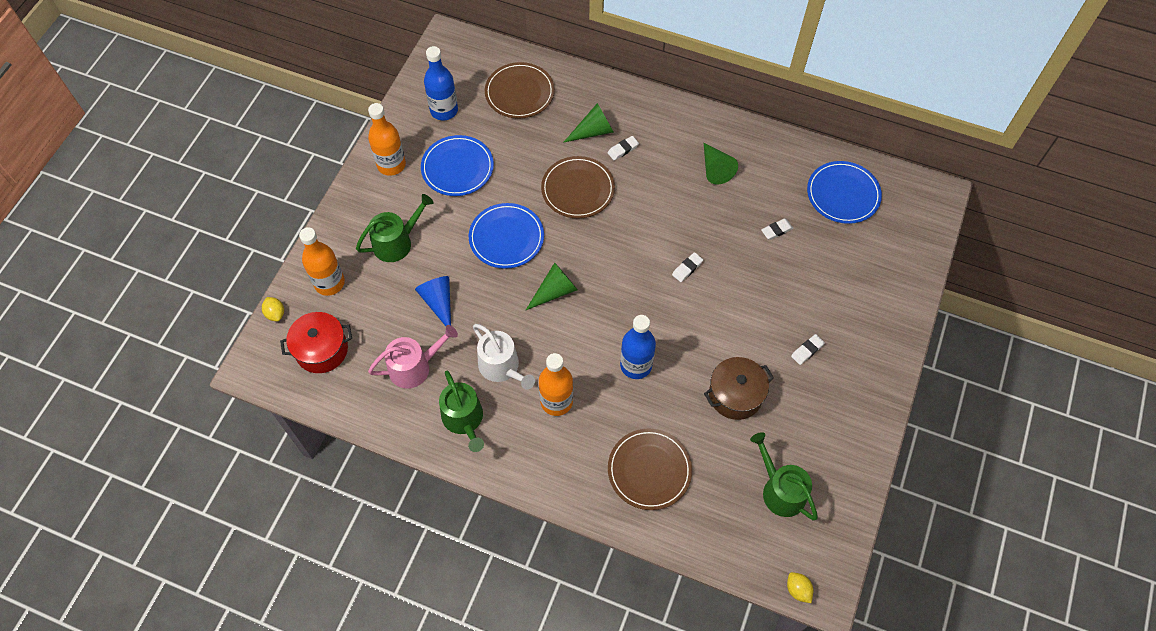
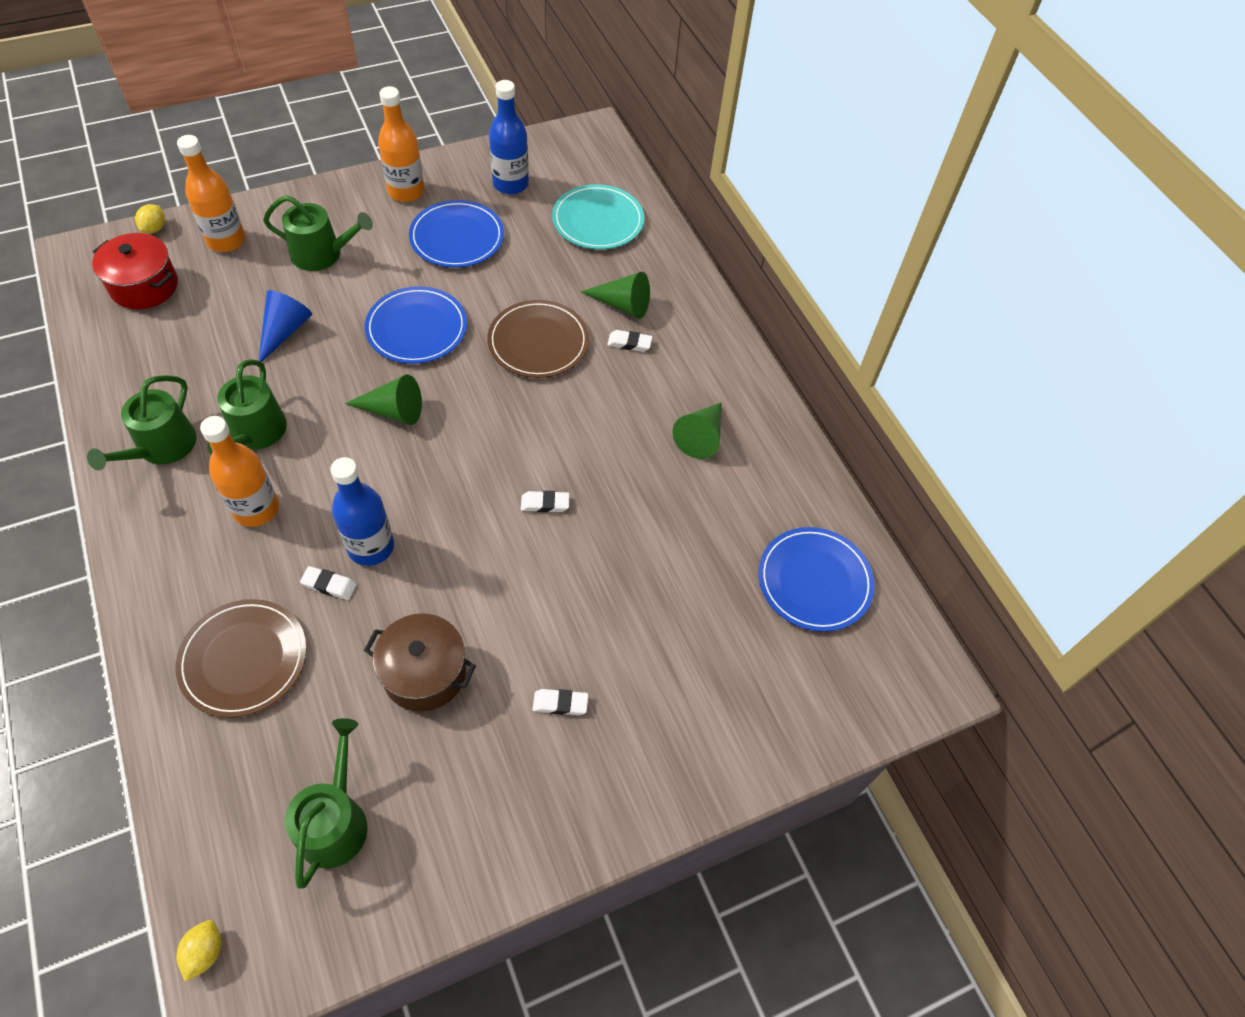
camera: 40 degrees right, 5 degrees down
pink watering can [368,325,458,389] -> none
white watering can [473,324,535,390] -> green watering can [207,359,287,455]
brown plate [485,62,555,119] -> turquoise plate [552,184,644,250]
white eraser [761,218,793,240] -> white eraser moved to [300,566,357,600]

